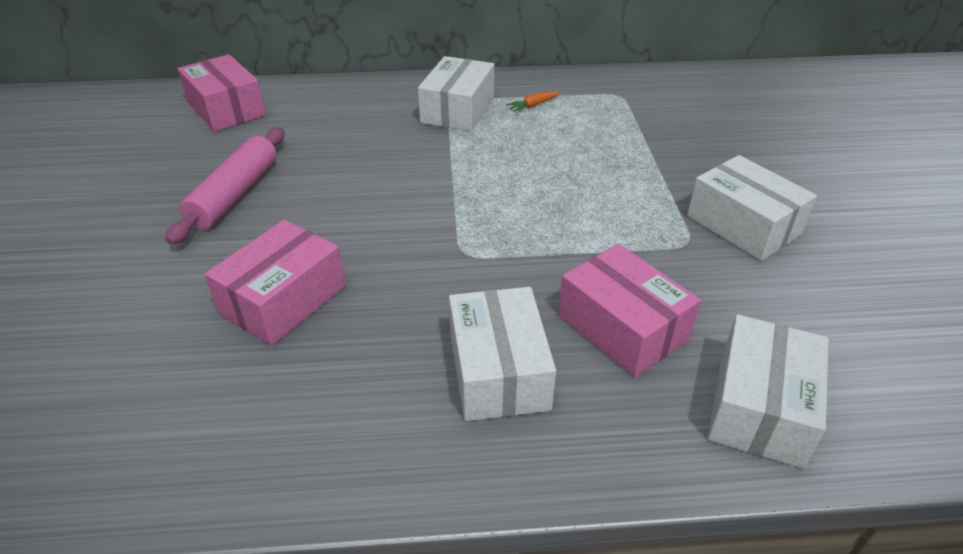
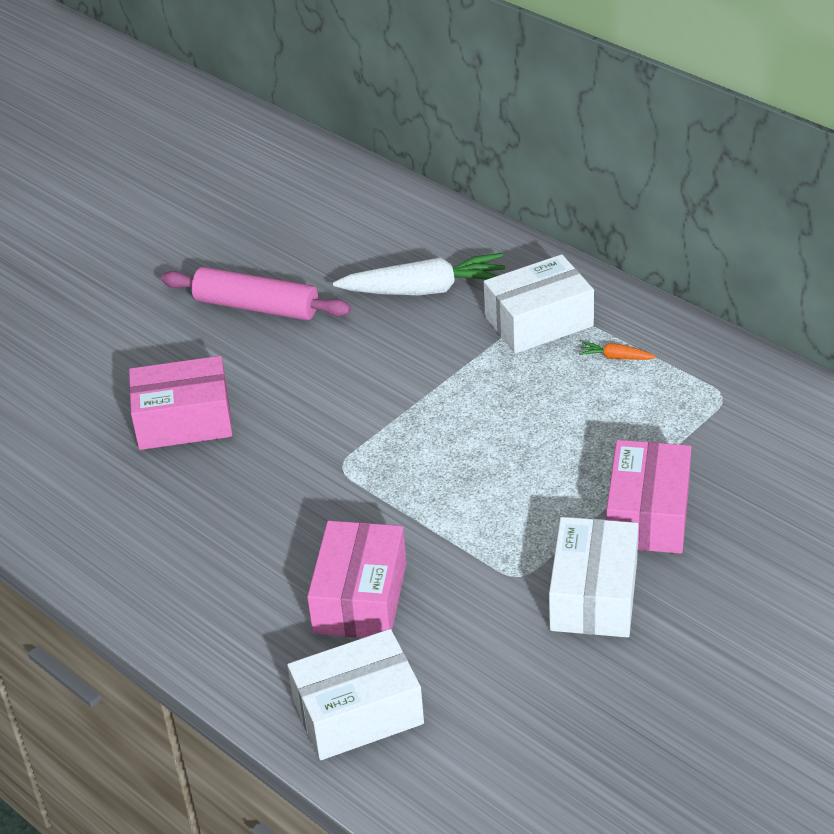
camera: 50 degrees right, 0 degrees up
pink rolling pin [165,128,284,245] -> pink rolling pin turned 45 degrees clockwise [161,267,351,320]
pink box [178,54,266,132] -> pink box moved to [606,440,691,554]
white box [449,287,556,421] -> none
none -> white carrot [333,253,505,295]

